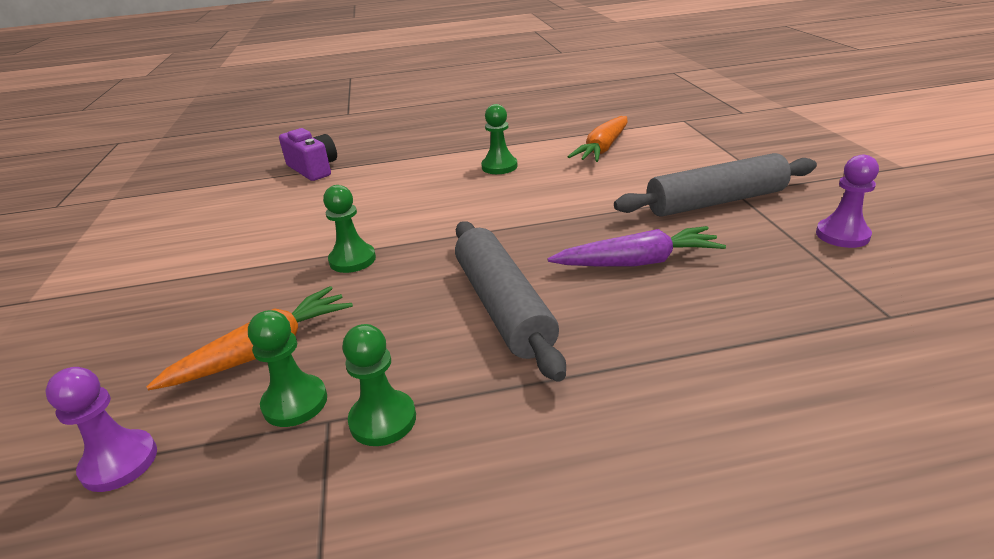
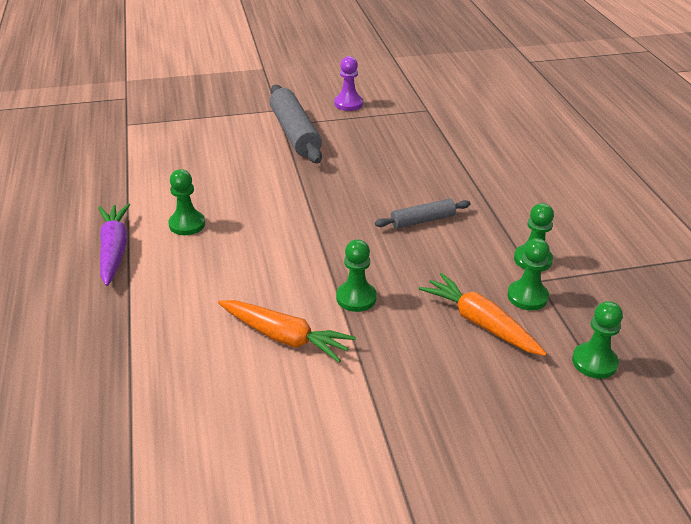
camera: 95 degrees left, 5 degrees up
purple pawn [46,367,157,492] -> green pawn [572,301,623,379]
purple camera [279,128,337,181] -> none
grey rolling pin [455,221,566,382] -> grey rolling pin [375,199,470,229], size x0.56
purple carrot [547,226,726,267] -> purple carrot moved to [98,203,130,286]
orange carrot [568,116,628,162] -> orange carrot moved to [218,300,356,362]

